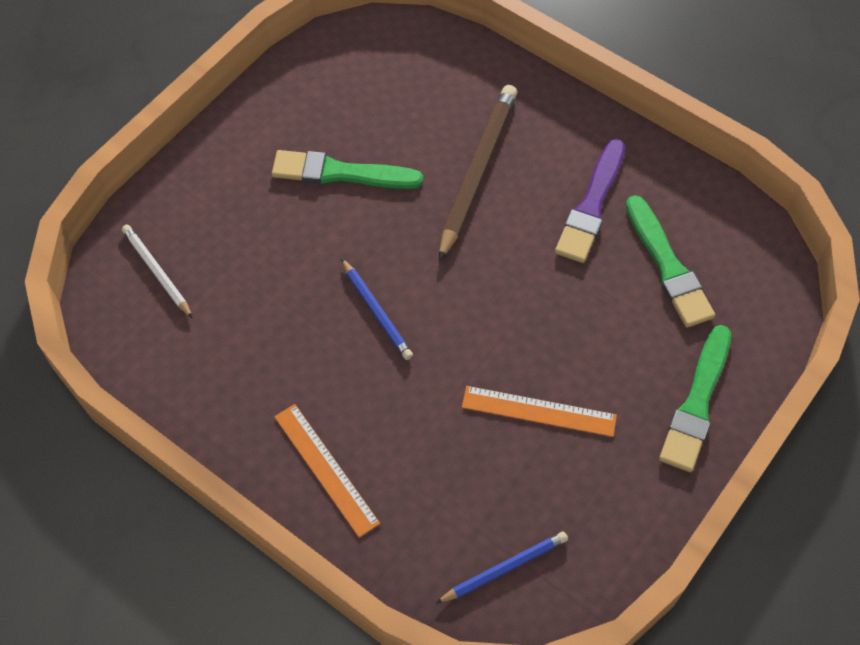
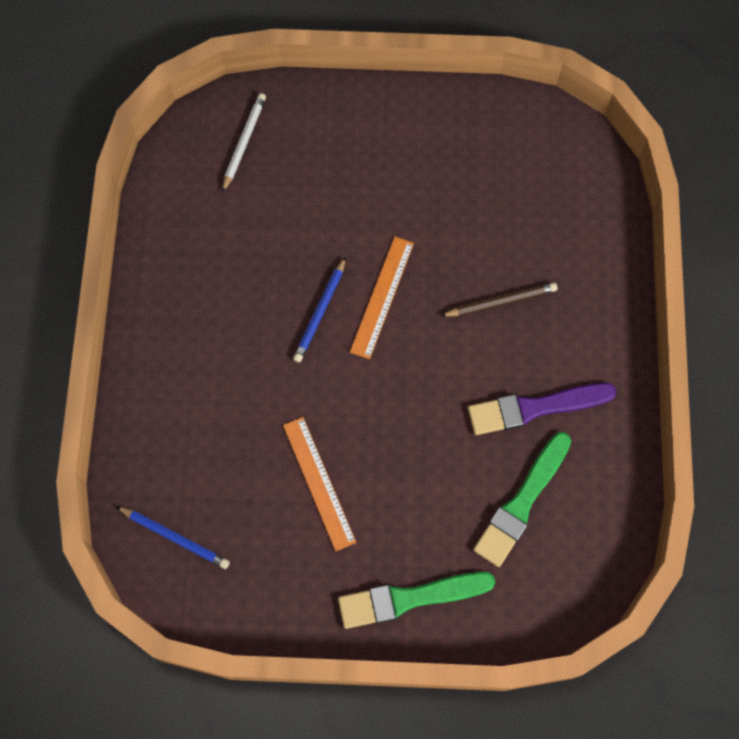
camera: 55 degrees right, 10 degrees up
green brush [272,150,423,189] -> none
orange ruler [274,404,380,538] -> orange ruler moved to [350,237,414,359]
brown pencil [439,85,517,261] -> brown pencil [441,283,557,317], size x0.57

